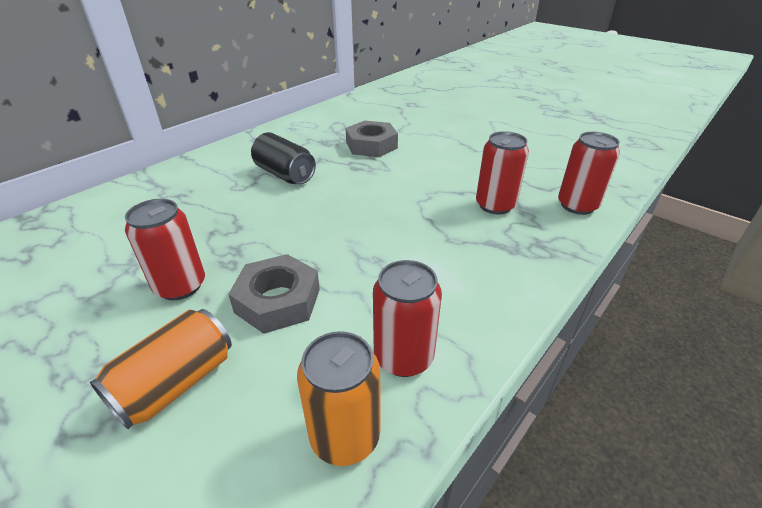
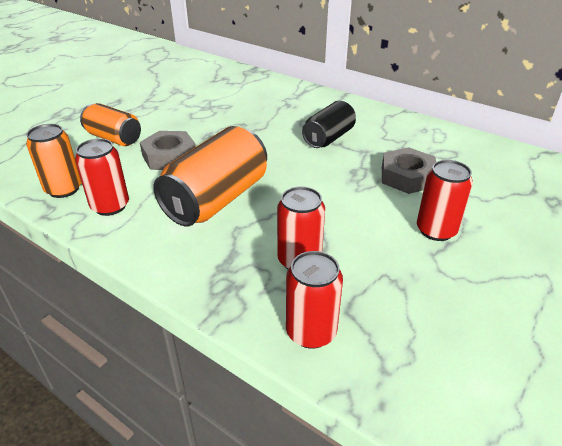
camera: 85 degrees right, 0 degrees up
red can [125,199,205,300] -> red can moved to [417,160,473,241]
none -> orange can [154,126,267,227]

